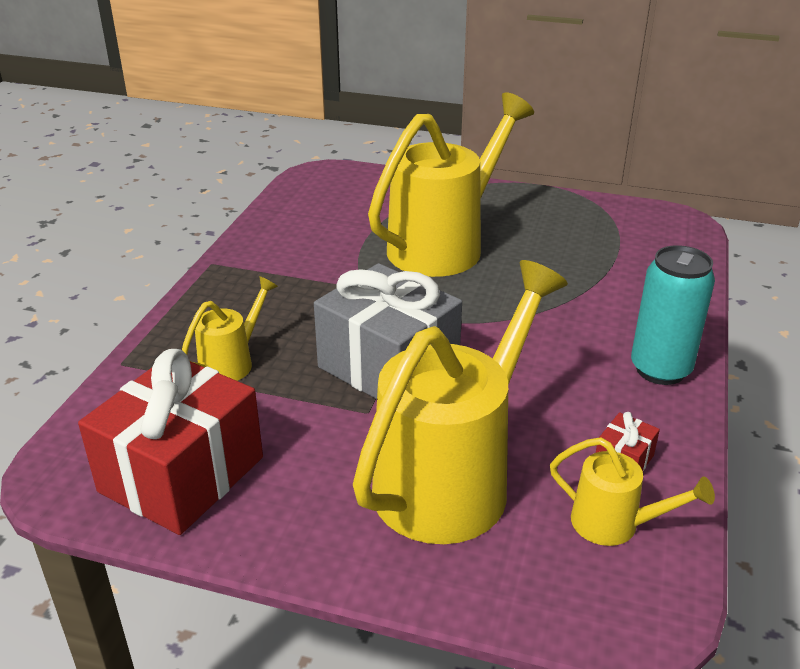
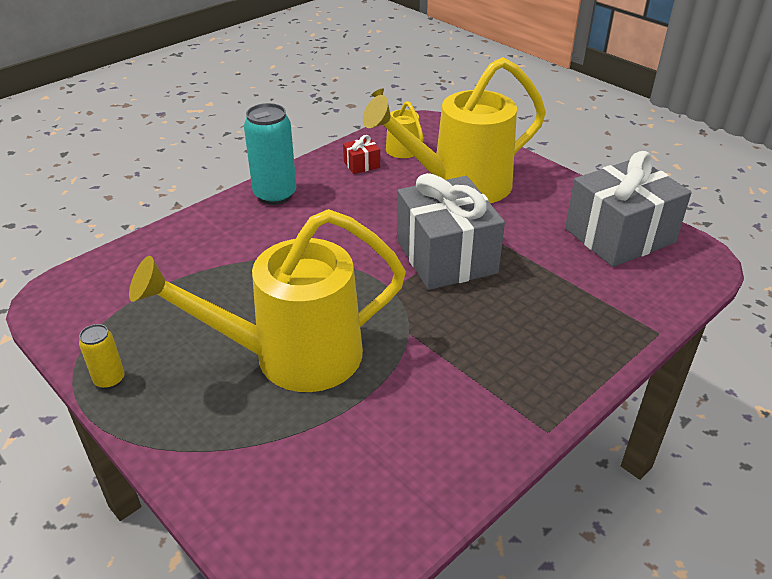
camera: 150 degrees left, 5 degrees up
red gift [78,349,263,535] -> grey gift [565,151,692,267]
yellow watering can [182,276,278,381] -> none
none -> yellow can [79,324,125,389]

